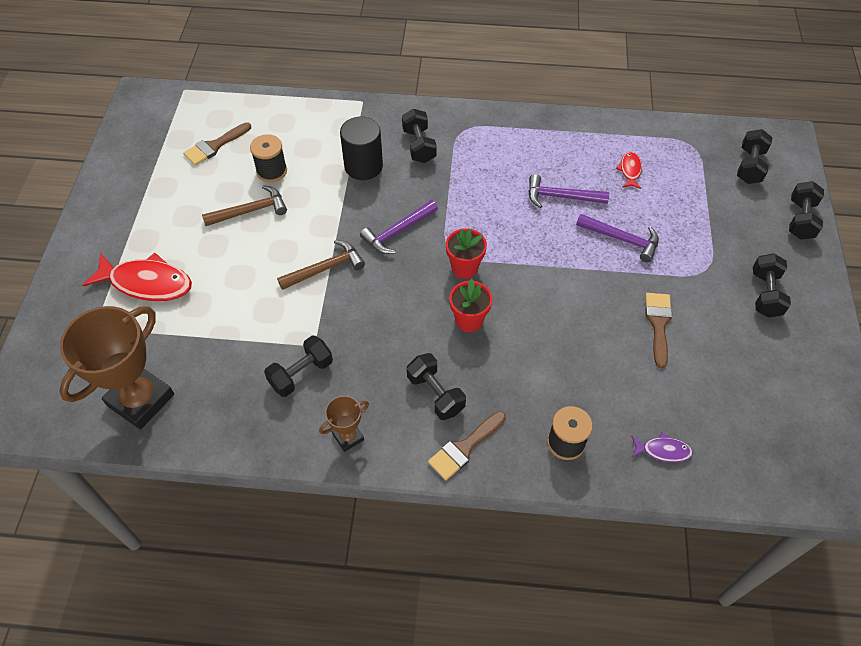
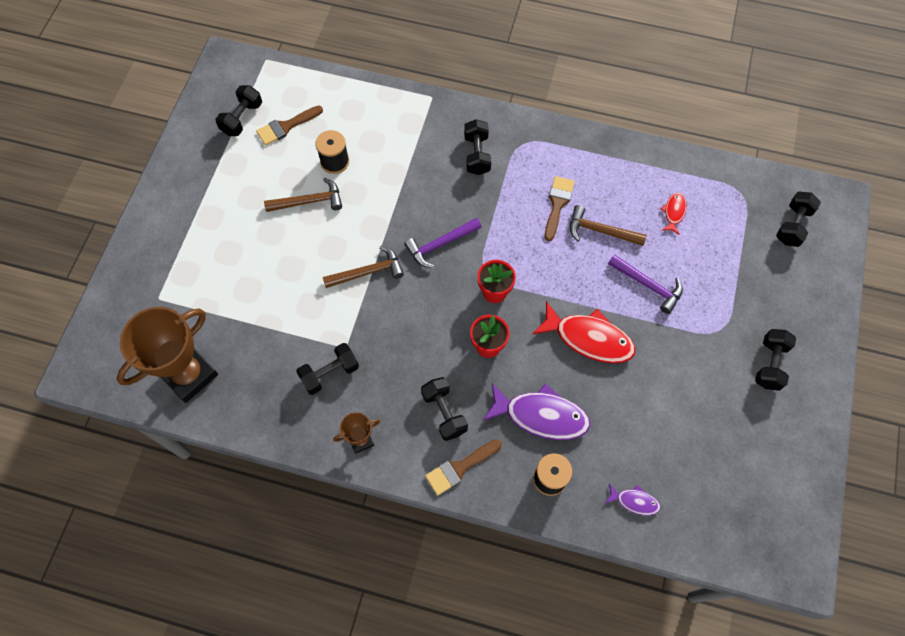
camera: 10 degrees right, 10 degrees up
red fish [82,253,192,301] -> red fish moved to [532,301,635,363]
black cylinder [340,117,383,180] -> none
purple hammer [528,174,609,208] -> brown hammer [570,205,647,246]
brown brush [645,293,672,368] -> brown brush moved to [545,176,575,241]
black dumbbell [789,181,824,240] -> black dumbbell moved to [215,85,262,136]
none -> purple fish [482,383,590,440]

